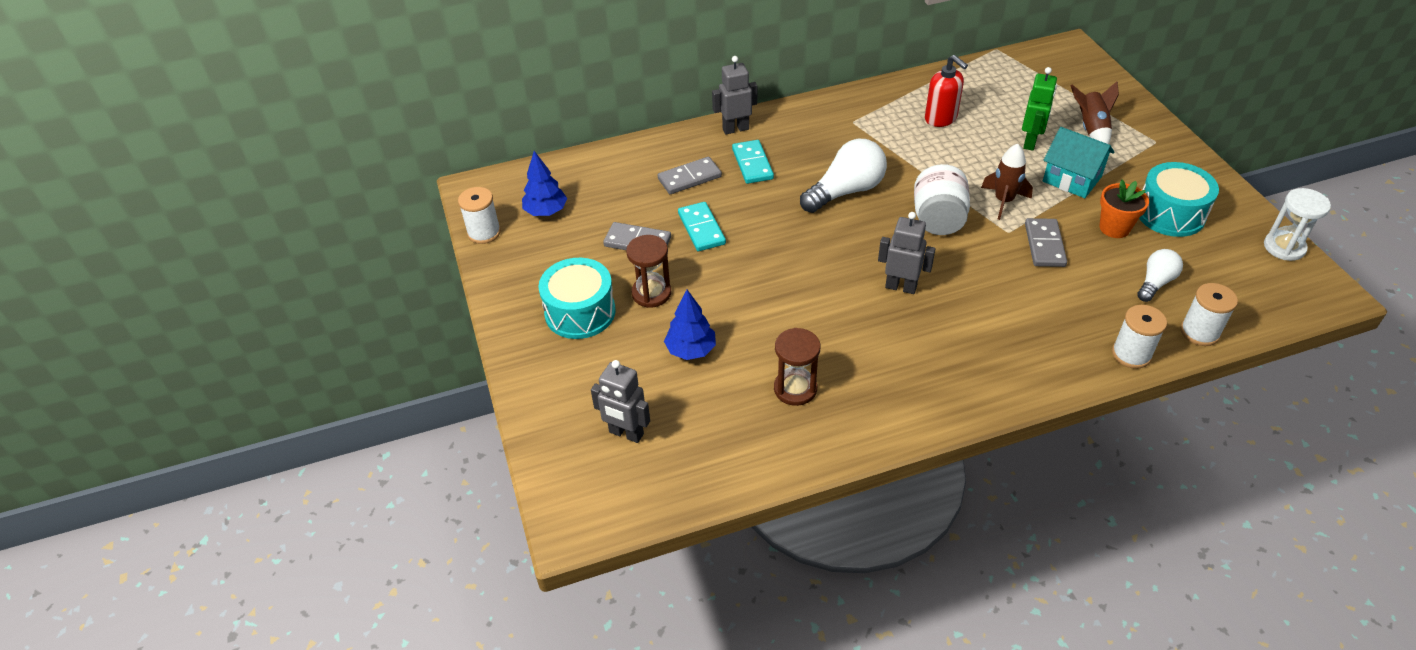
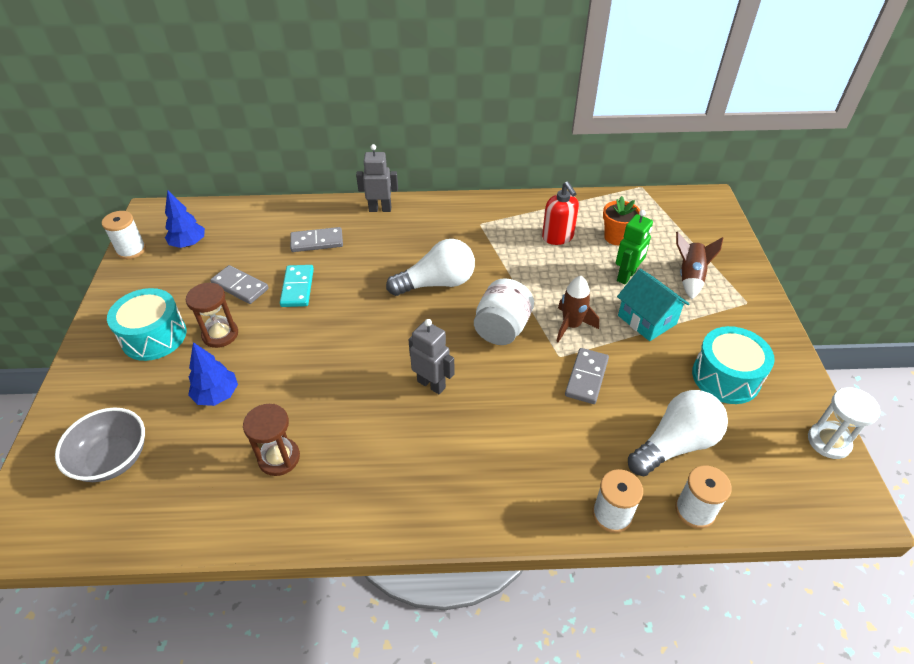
camera: 15 degrees right, 0 degrees up
grey robot [591,360,650,443] -> grey bowl [55,407,145,482]
turquoise domino [732,140,774,184] -> none
orange flower pot [1100,180,1149,238] -> orange flower pot moved to [603,196,640,245]
white light bulb [1137,249,1183,302] -> white light bulb [628,390,728,476], size x1.73

